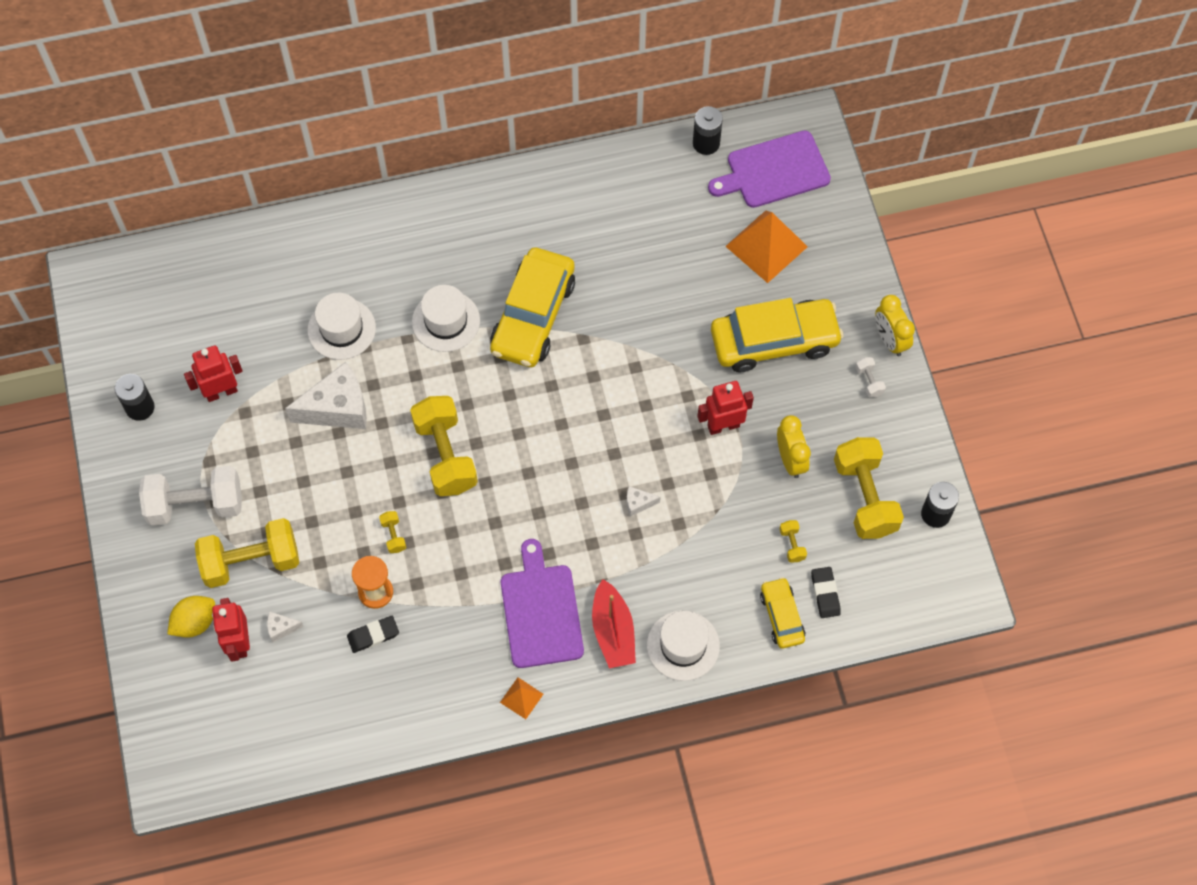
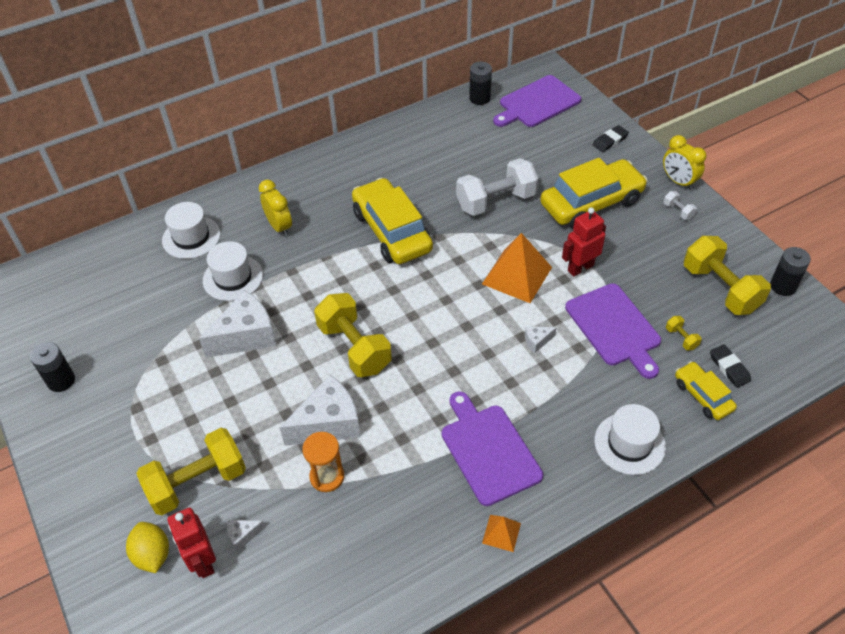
camera: 15 degrees left, 15 degrees down
white dumbbell [139,466,242,526] -> white dumbbell moved to [456,158,538,216]
yellow lemon [167,596,215,638] -> yellow lemon turned 60 degrees counterclockwise [126,522,169,573]
red robot [184,345,243,402] -> none
black eraser [347,616,399,653] -> black eraser moved to [592,125,629,152]
yellow dumbbell [379,511,406,553] -> white cheese [279,375,361,446]
white hat [412,285,480,352] -> white hat moved to [162,202,221,259]
yellow car [490,248,575,367] -> yellow car turned 150 degrees clockwise [352,178,433,264]
red boat [592,579,636,668] -> none
orange pyramid [725,210,808,283] -> orange pyramid moved to [482,233,552,303]
yellow clock [777,415,811,478] -> yellow clock moved to [259,180,292,237]
none -> purple cutting board [565,284,661,379]

